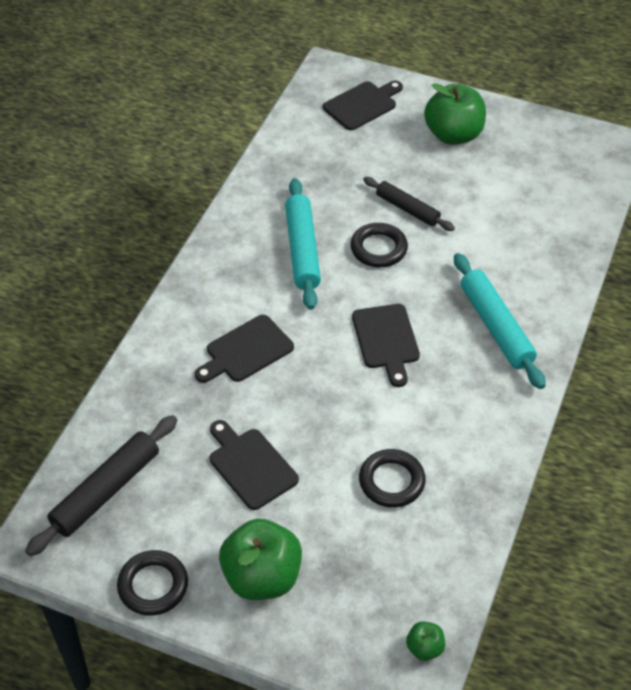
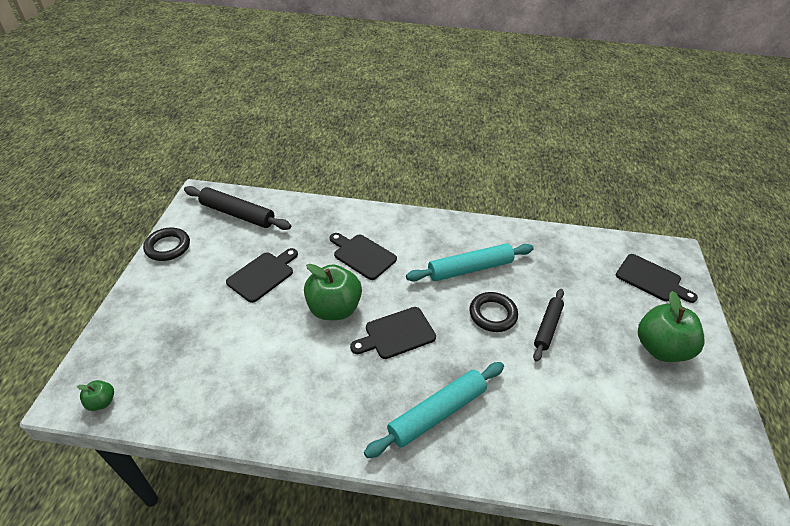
camera: 75 degrees right, 5 degrees down
green apple [219,519,302,600] -> green apple moved to [304,264,362,320]
black ring [359,449,426,508] -> none

